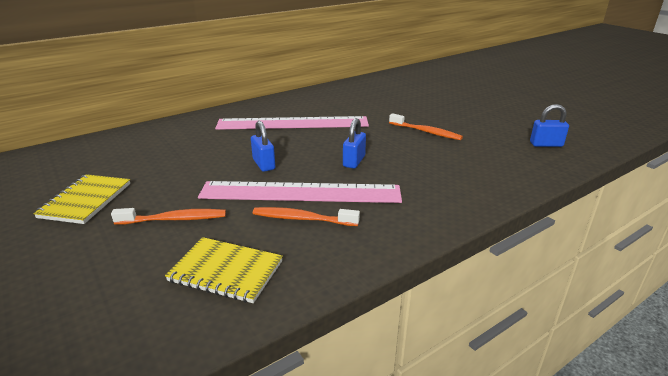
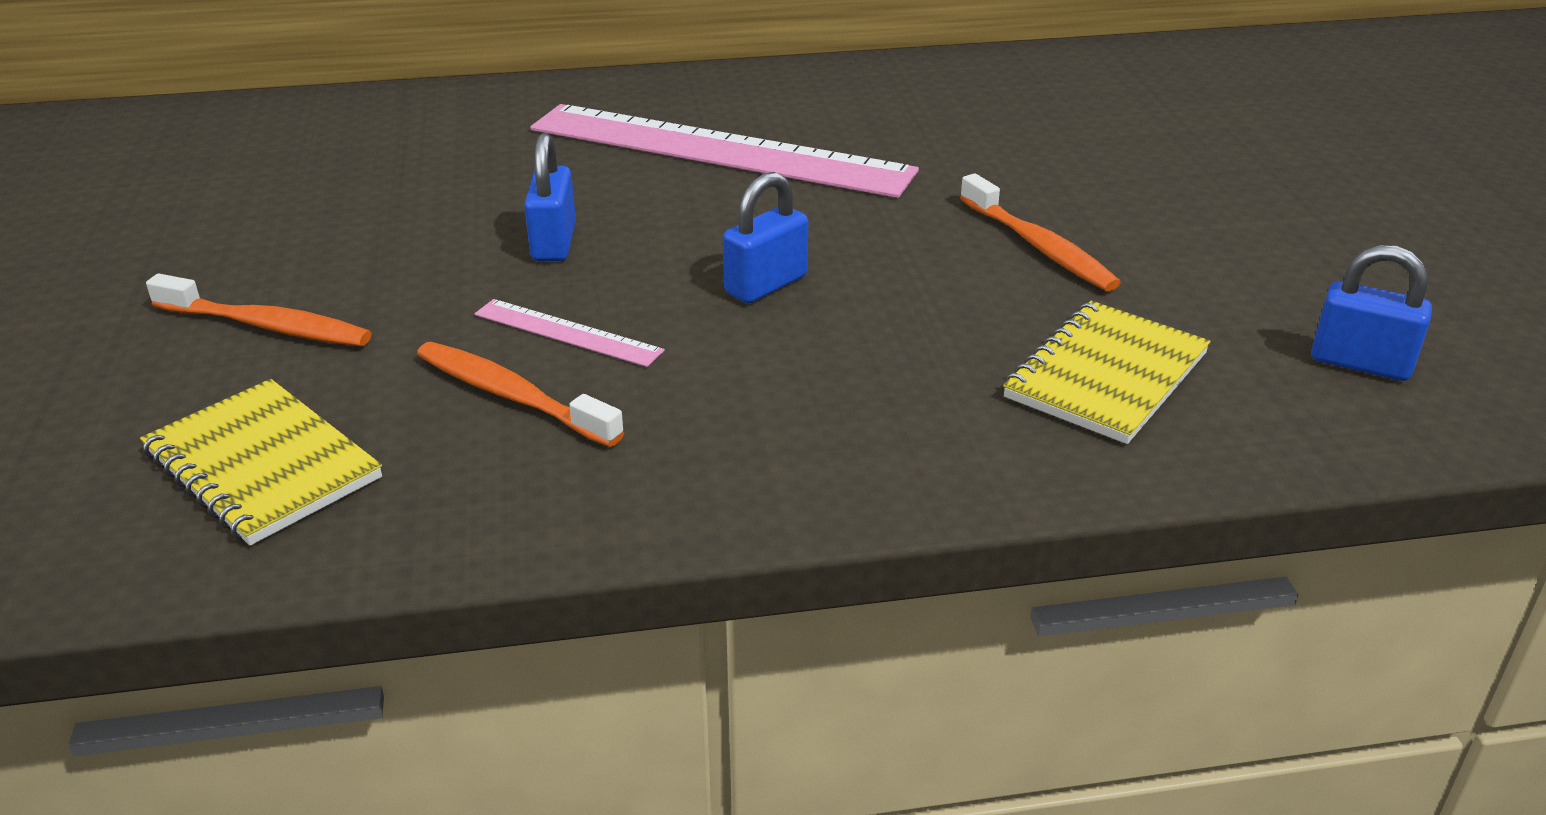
camera: 25 degrees right, 5 degrees up
yellow notebook [33,174,130,224] -> yellow notebook moved to [1003,301,1211,444]
pink ruler [198,181,402,203] -> pink ruler [475,299,665,367], size x0.42

